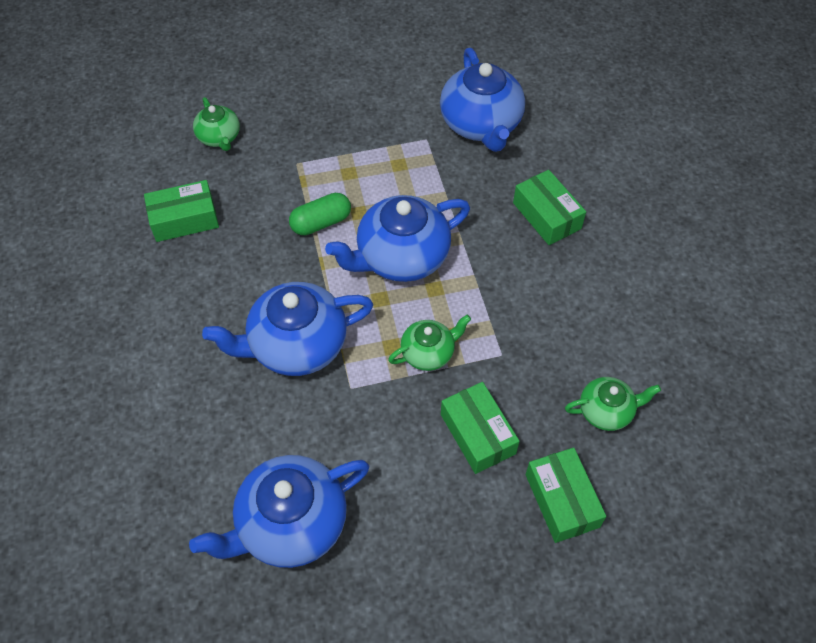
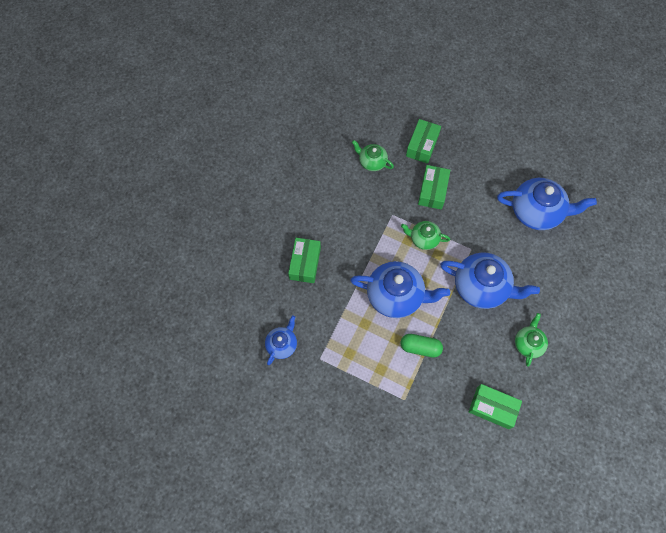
camera: 140 degrees left, 10 degrees up
green teapot [193,97,240,151] -> green teapot moved to [515,313,548,367]
blue teapot [440,48,525,152] -> blue teapot [265,316,297,365], size x0.54

